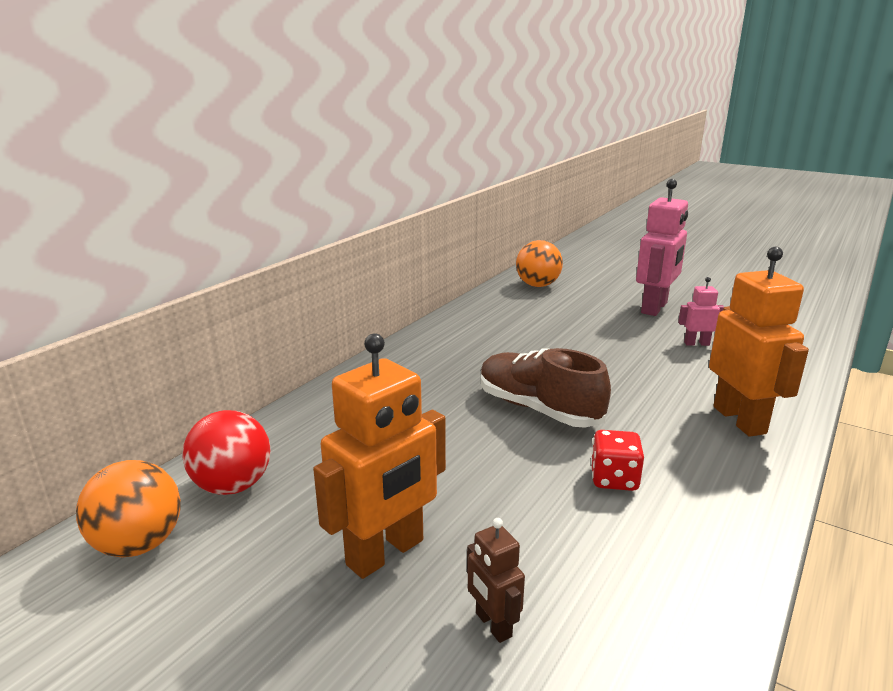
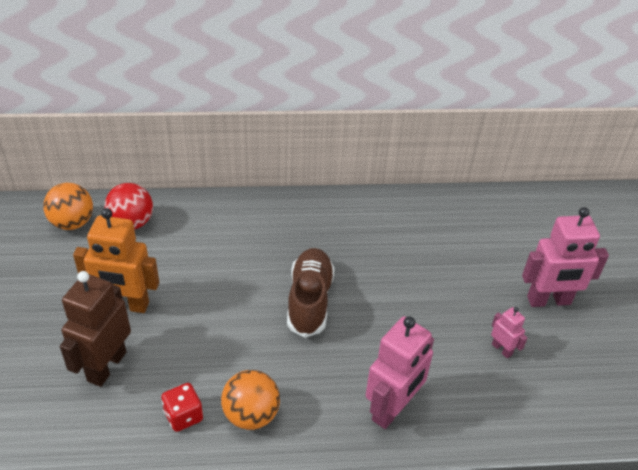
camera: 50 degrees right, 20 degrees up
brown robot [467,518,525,643] -> brown robot [60,271,131,387], size x2.04
orange ball [516,240,563,287] -> orange ball moved to [221,370,280,430]
red dice [591,430,644,491] -> red dice moved to [161,383,203,432]
orange robot [709,247,809,437] -> pink robot [366,316,434,429]

